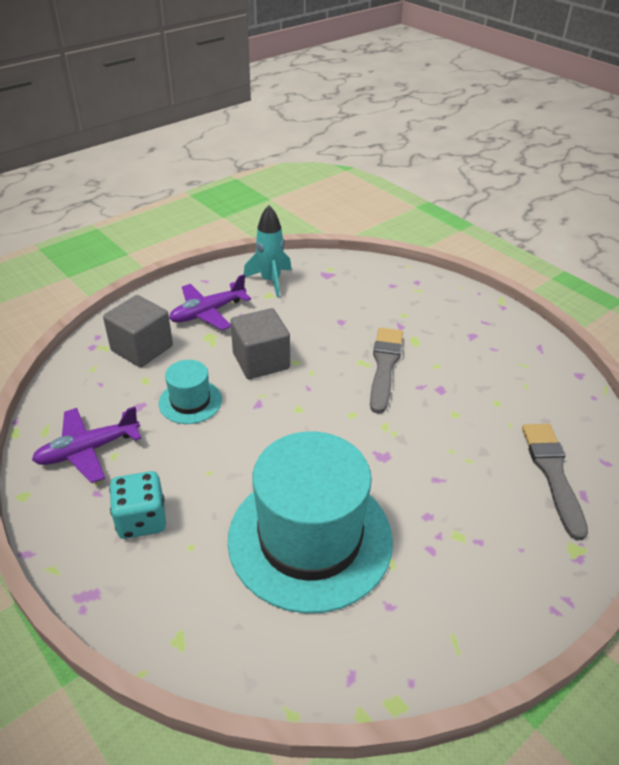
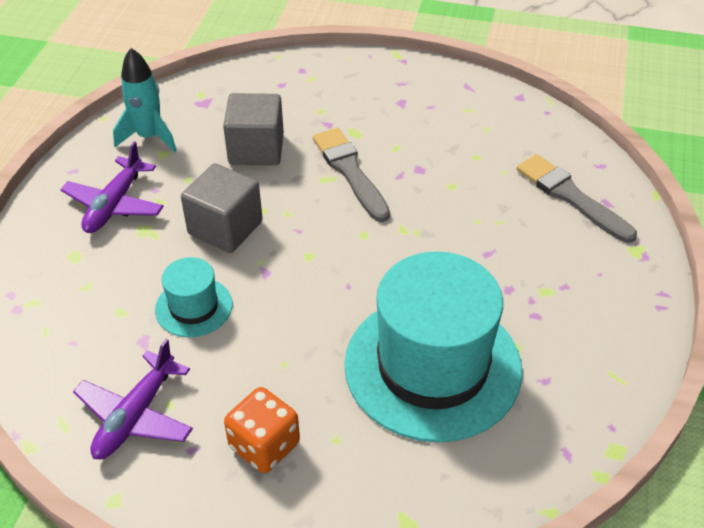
camera: 35 degrees left, 5 degrees up
grey cube [103,295,173,367] -> grey cube moved to [223,93,284,165]
turquoise dice [109,471,166,539] -> orange dice [224,387,300,473]

